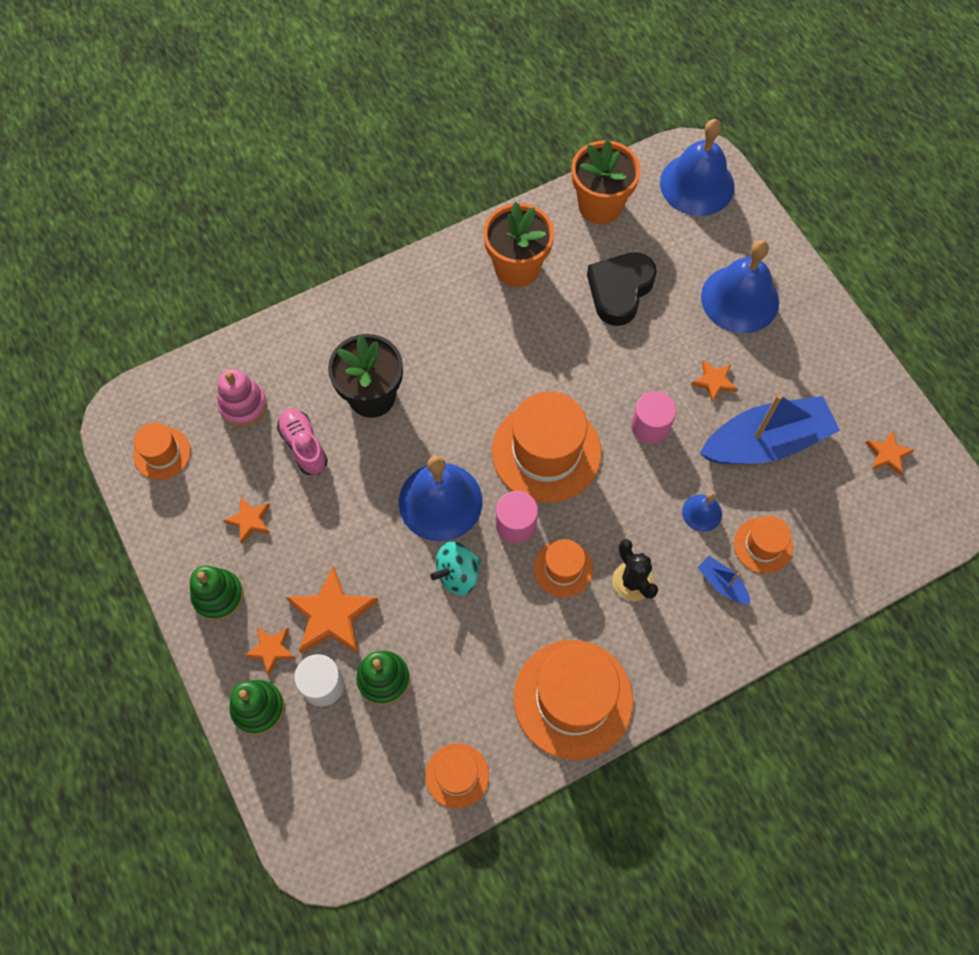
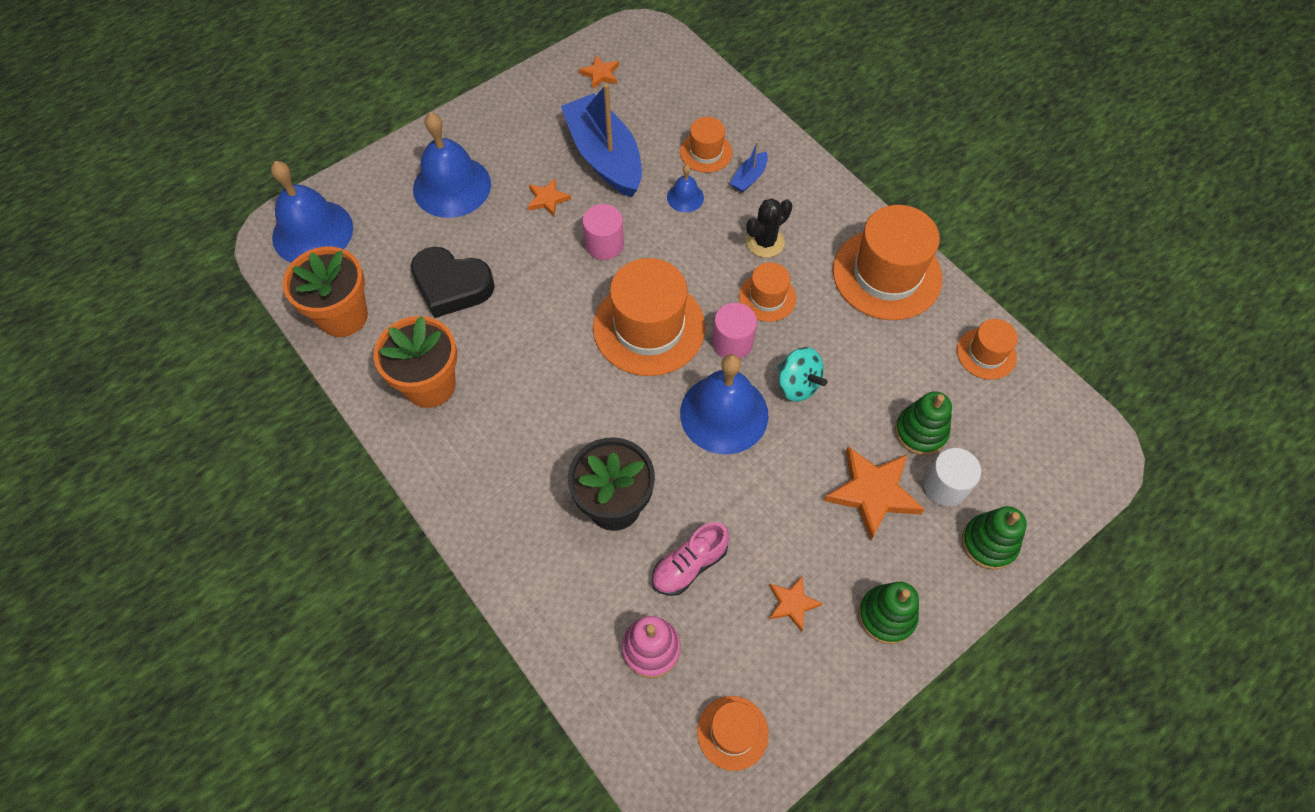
camera: 100 degrees left, 5 degrees down
orange star [244,627,296,676] -> none

